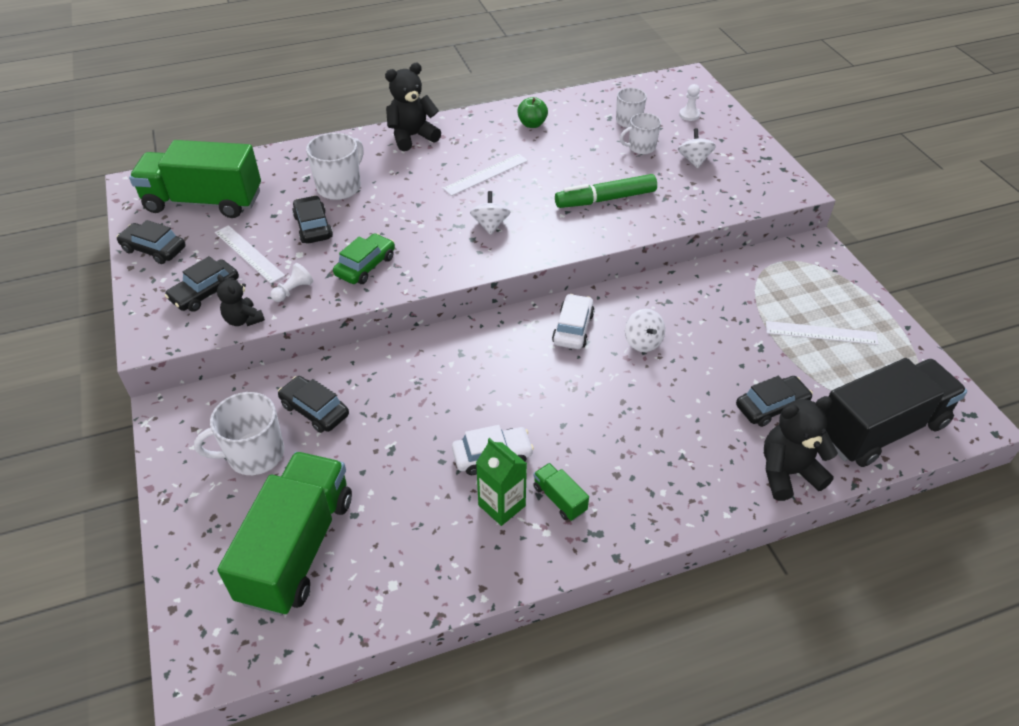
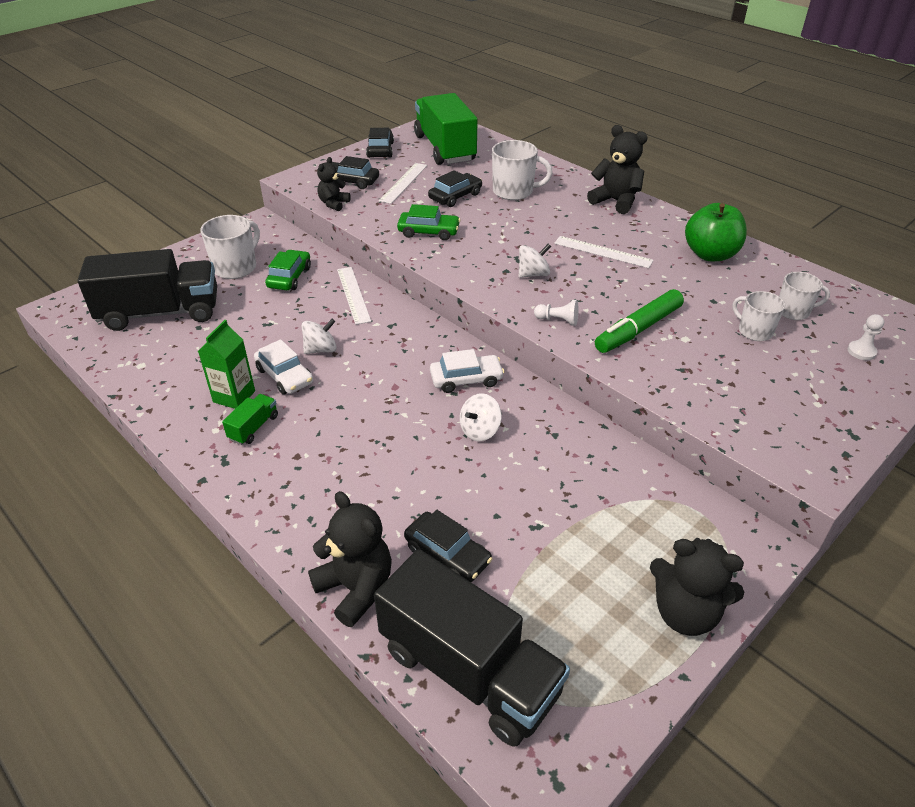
camera: 65 degrees right, 5 degrees down
white mug [194,392,284,475] -> white mug turned 75 degrees clockwise [200,215,260,279]
green truck [217,452,352,616] -> black truck [78,249,217,331]
white pawn [270,263,313,302] -> white pawn moved to [534,300,578,326]
black car [278,376,349,433] -> green car [265,250,311,290]
green apple [517,97,548,128] -> green apple [685,203,747,261], size x1.71
green marker [555,174,657,208] -> green marker turned 90 degrees counterclockwise [595,289,684,353]
white spinning top [678,128,716,168] -> white spinning top moved to [301,319,337,354]
white ruler [766,321,879,345] -> white ruler moved to [337,267,371,325]
none -> black teddy bear [650,538,744,636]

